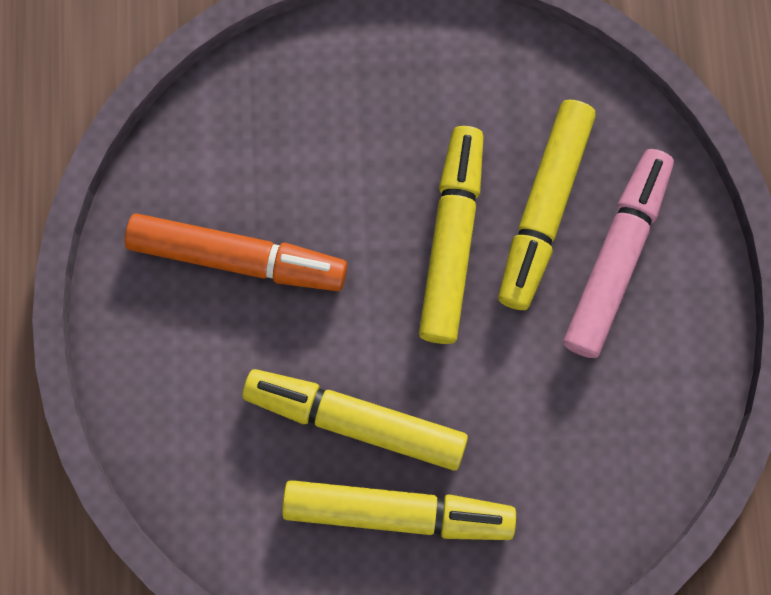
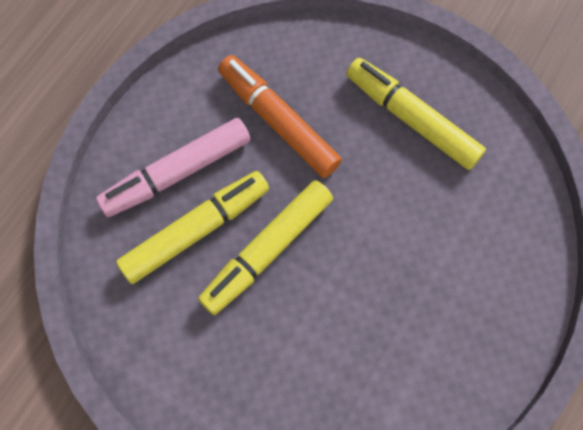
camera: 145 degrees left, 5 degrees down
orange marker [125,213,347,291] -> orange marker moved to [218,55,342,178]
yellow marker [242,369,468,471] -> none

